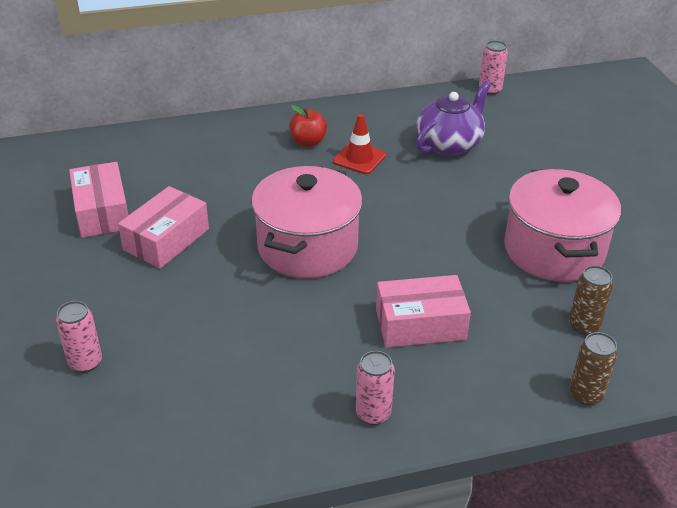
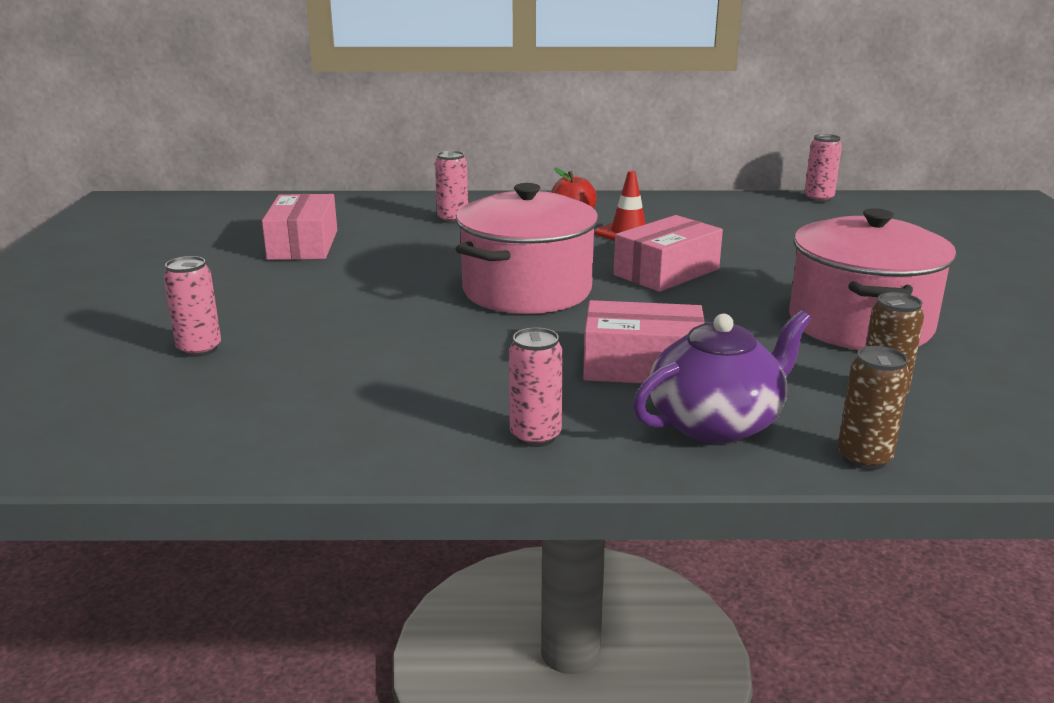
camera: 15 degrees right, 15 degrees down
pink box [118,186,209,269] -> pink box moved to [613,215,723,292]
purple teapot [416,81,491,156] -> purple teapot moved to [633,310,811,444]
none -> pink can [435,151,468,224]

